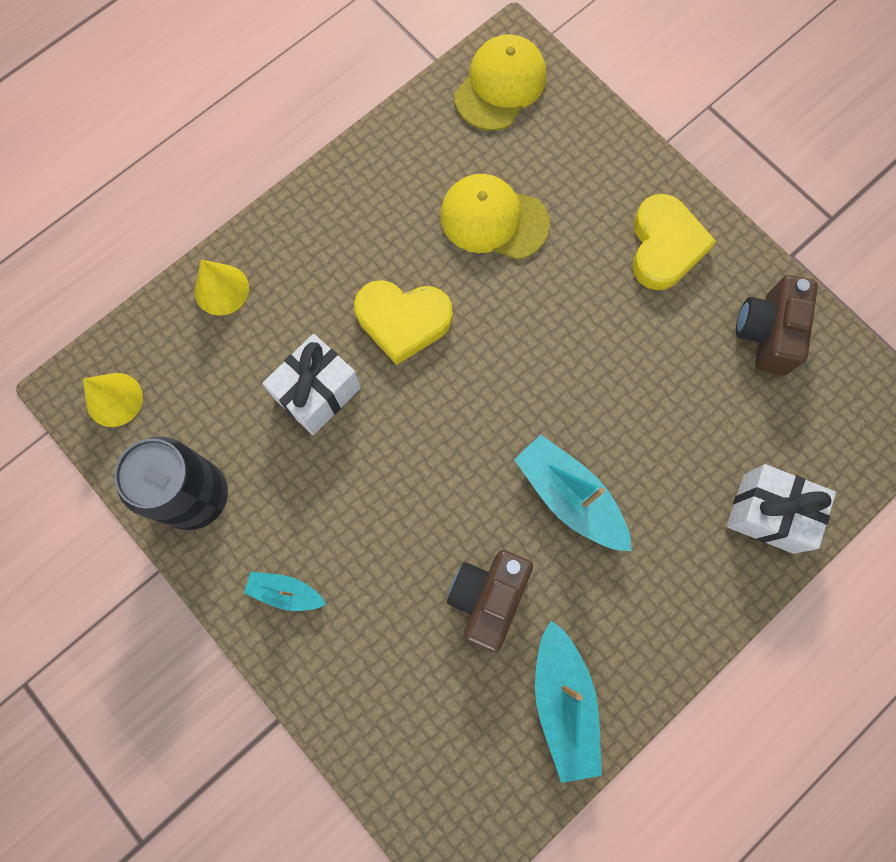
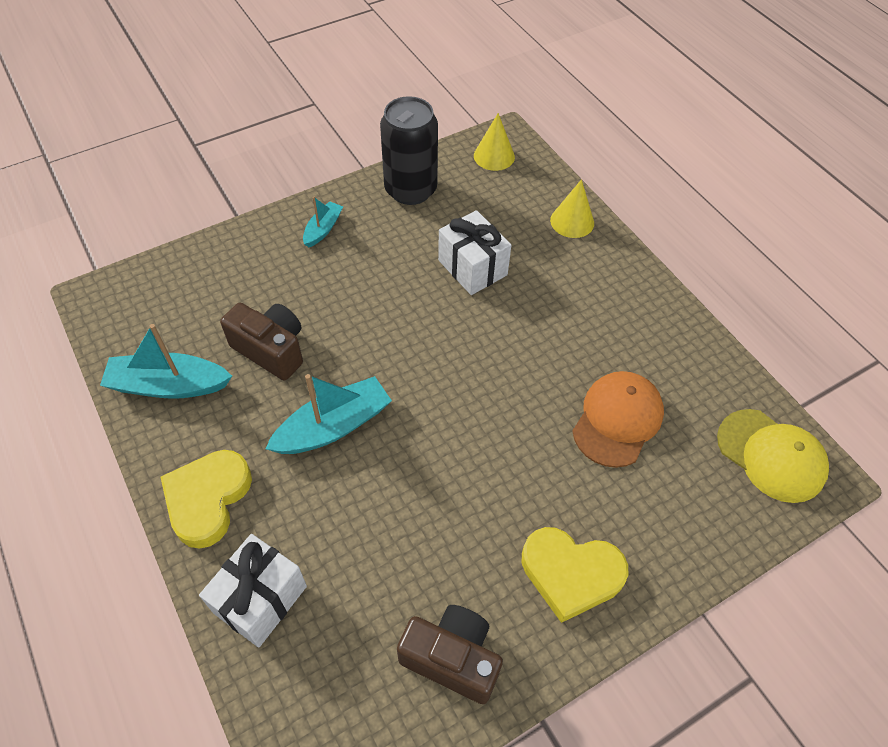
camera: 100 degrees right, 20 degrees down
yellow heart [354,280,453,365] -> yellow heart moved to [160,450,252,549]
yellow cap [440,174,550,260] -> orange cap [572,371,664,468]

